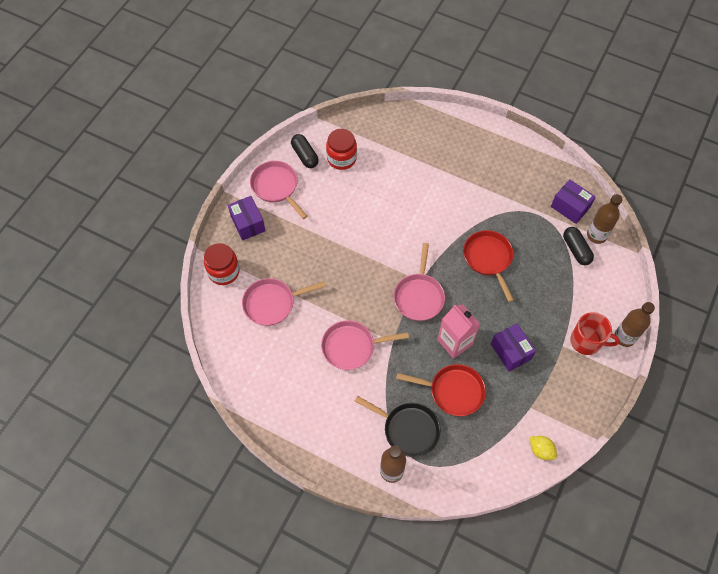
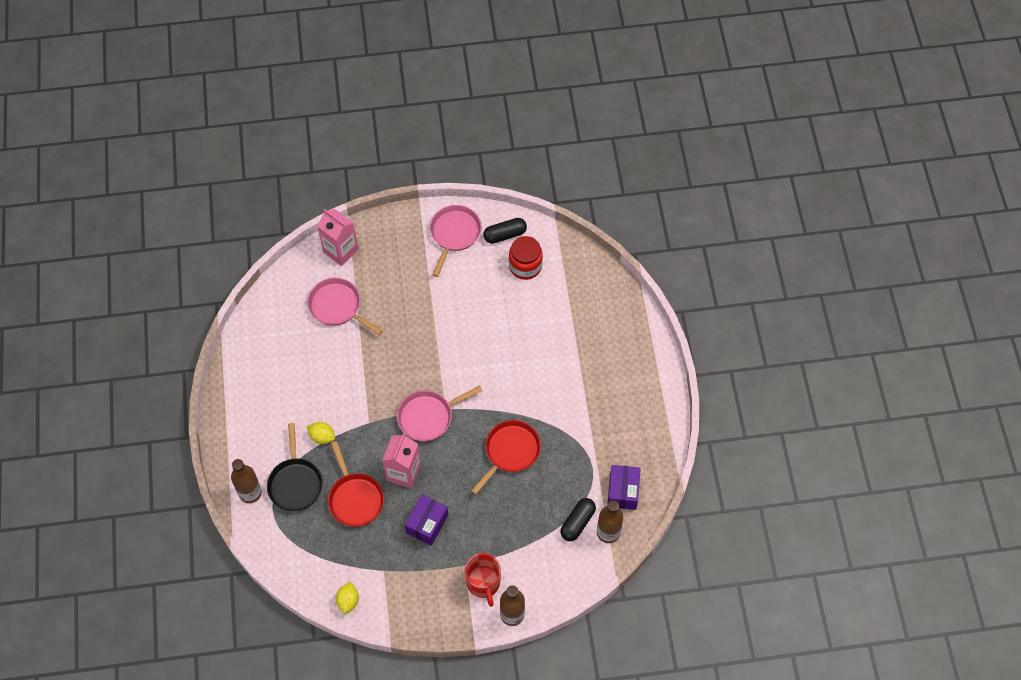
camera: 55 degrees right, 0 degrees up
red jar [204,243,240,285] -> pink carton [317,209,358,266]
purple box [228,196,266,241] -> none
black capsule [291,134,319,168] -> black capsule turned 45 degrees clockwise [483,218,527,244]
pink pan [321,320,409,370] -> none
none -> yellow lemon [307,422,335,444]

